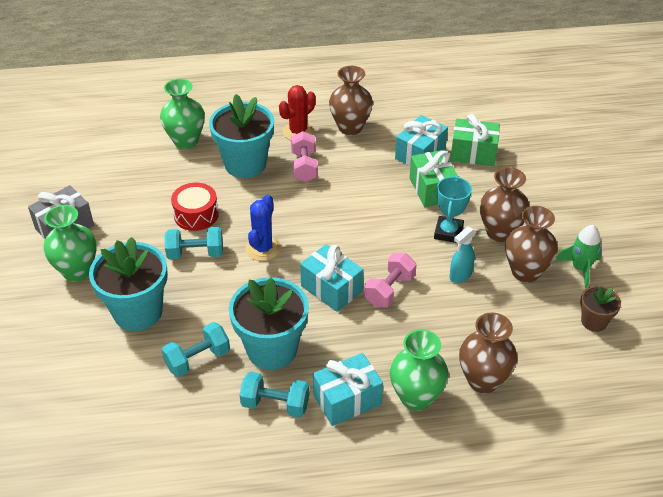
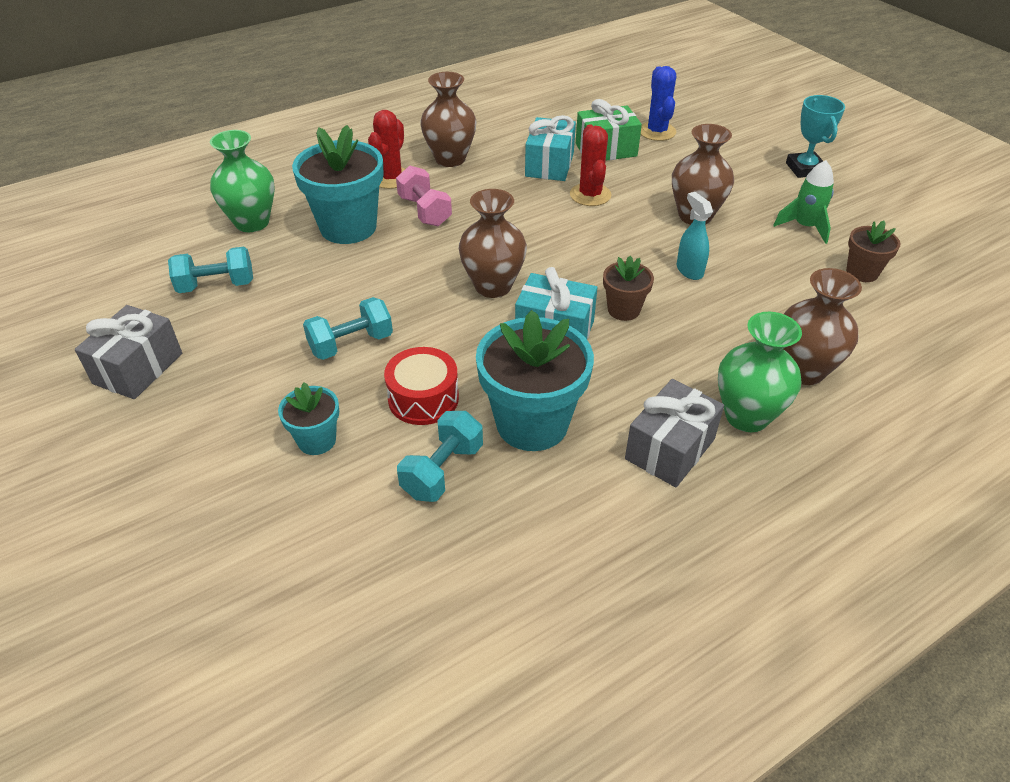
camera: 25 degrees left, 0 degrees up
green vase [43,205,97,282] -> none
turquoise flower pot [89,237,168,331] -> turquoise flower pot [278,382,339,455], size x0.52
red drum [171,183,219,231] -> red drum moved to [384,347,459,425]
turquoise dumbbell [240,372,309,418] -> turquoise dumbbell moved to [168,247,253,293]
blue cactus [245,194,281,261] -> blue cactus moved to [641,66,676,141]
turquoise gift [313,353,383,426] -> grey gift [625,379,724,487]
pink dumbbell [364,253,417,307] -> brown flower pot [603,256,654,321]
green gift [409,150,458,207] -> red cactus [570,124,611,206]
turquoise trophy [434,176,472,243] -> turquoise trophy moved to [786,95,845,178]
turquoise spray bottle [450,227,476,283] -> turquoise spray bottle turned 135 degrees clockwise [677,192,713,280]
brown vase [505,206,558,282] -> brown vase moved to [459,189,527,298]

